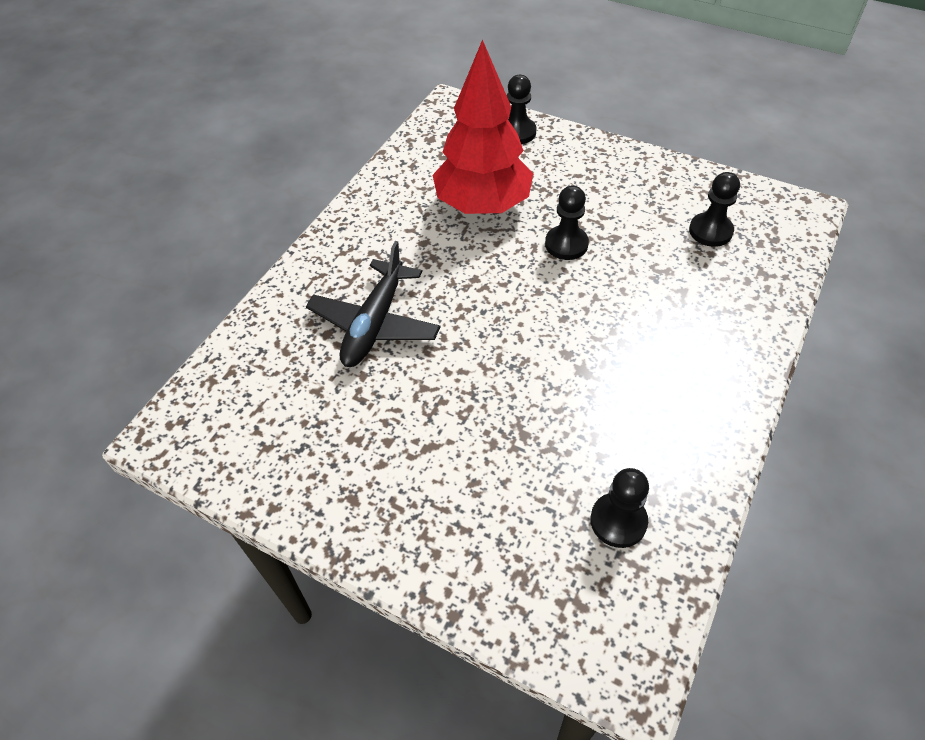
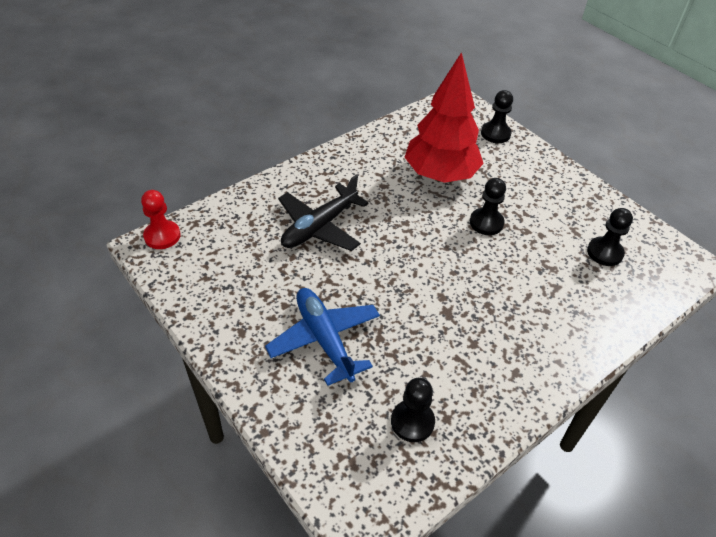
camera: 20 degrees right, 5 degrees down
none -> red pawn [141,190,181,249]
none -> blue plane [265,288,380,386]

